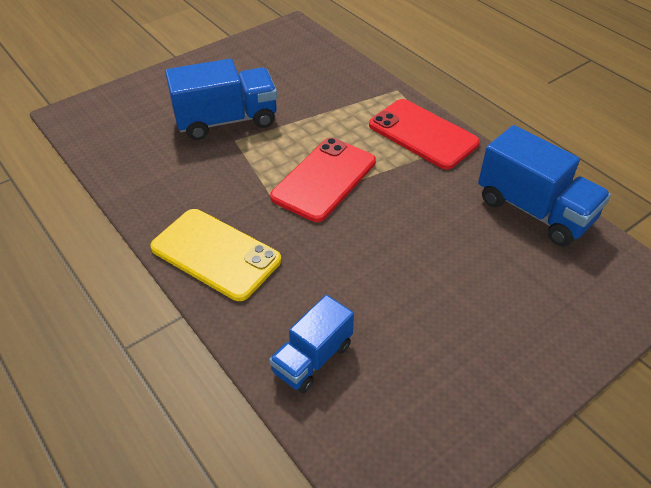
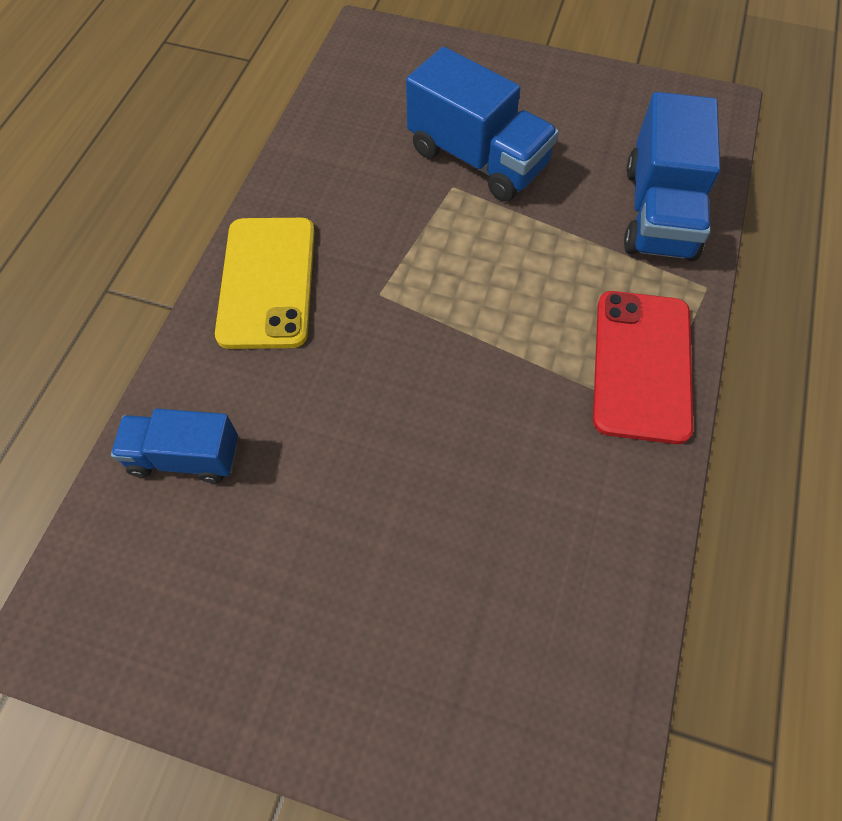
camera: 55 degrees right, 15 degrees up
red phone [270,138,376,222] -> none
blue truck [478,125,611,246] -> blue truck moved to [624,92,720,261]

